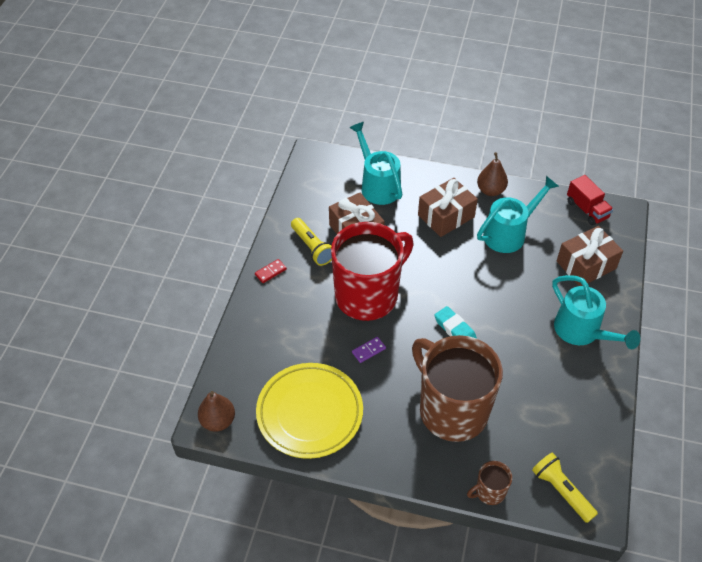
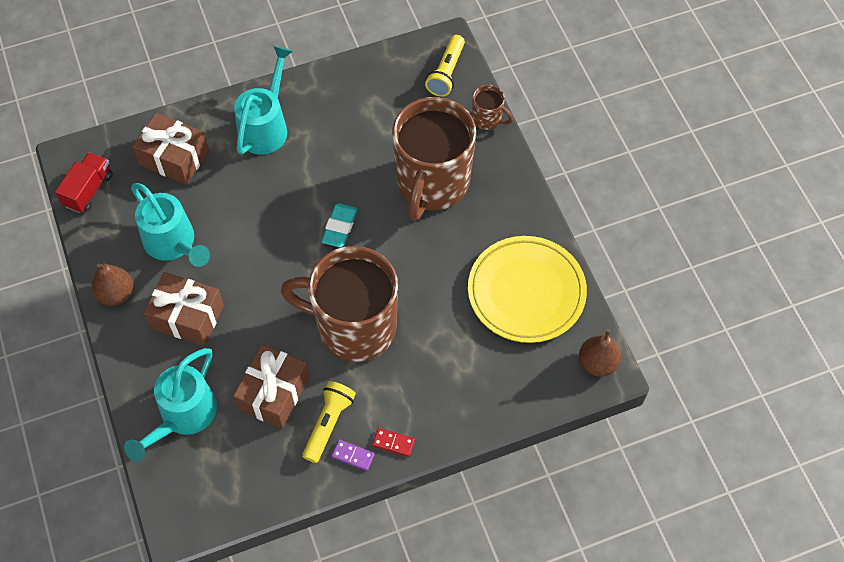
camera: 125 degrees left, 10 degrees up
red mug [331,222,414,321] -> brown mug [281,246,398,362]
purple domino [352,337,386,363] -> purple domino moved to [331,440,375,471]
turquoise watering can [477,176,559,253] -> turquoise watering can turned 150 degrees counterclockwise [131,183,210,267]

